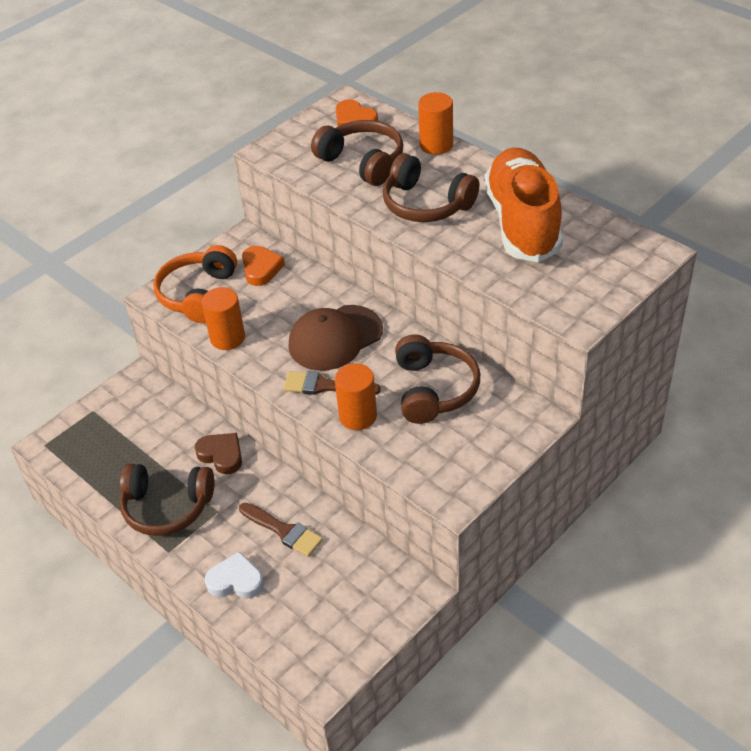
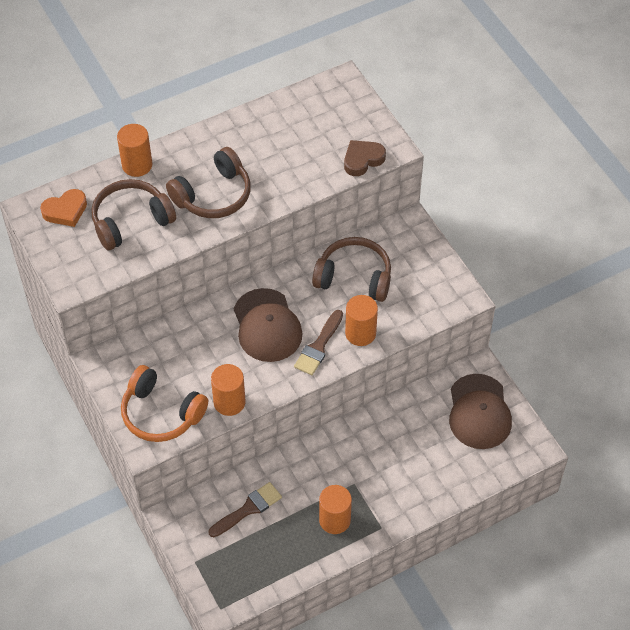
camera: 75 degrees left, 10 degrees up
brown headphones [120,464,214,536] -> orange cylinder [319,485,352,534]
brown heart [194,433,242,474] -> brown heart moved to [344,140,386,176]
white heart [205,552,264,599] -> none
brown brush [239,502,323,557] -> brown brush moved to [209,482,282,537]
orange heart [242,246,285,286] -> none
orange shoe [484,148,563,262] -> none
none -> brown cap [449,374,512,449]

